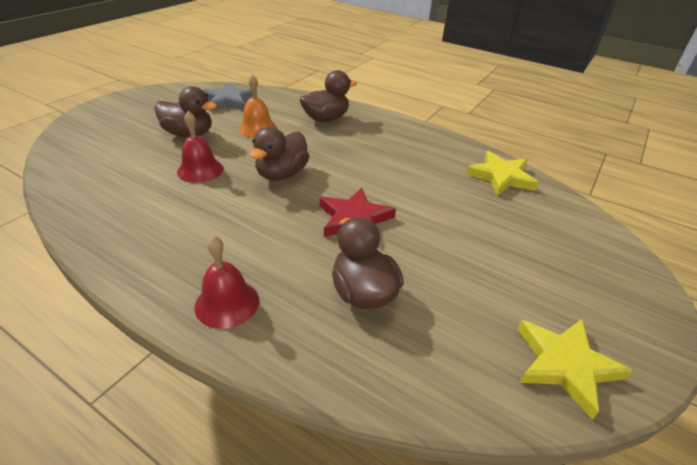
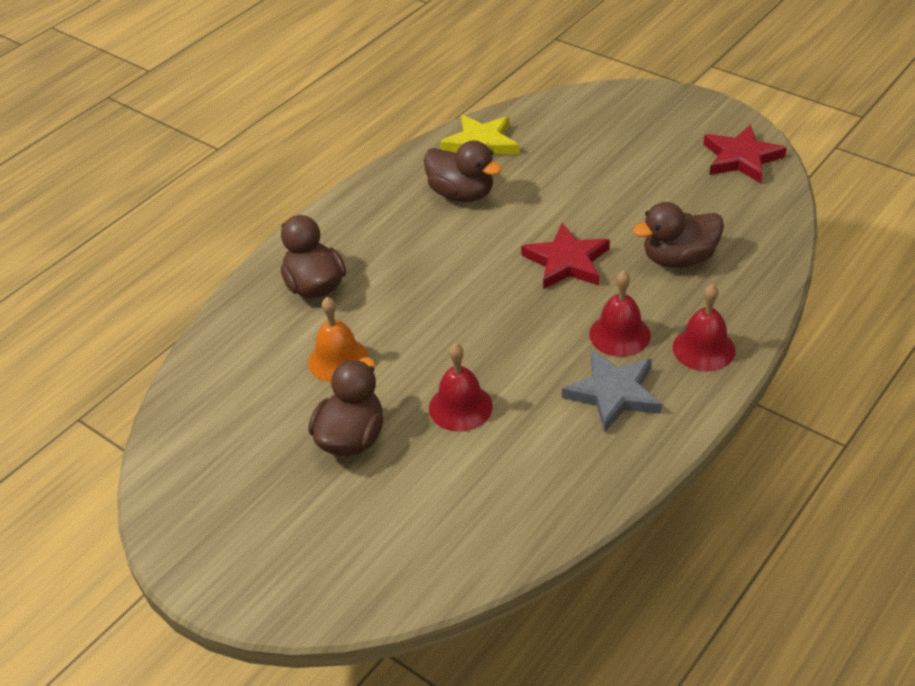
camera: 80 degrees left, 5 degrees up
grey star [203,82,257,112] -> grey star moved to [562,350,662,432]
brown duck [249,127,309,180] -> brown duck moved to [424,140,502,202]
yellow star [518,319,633,420] -> red star [703,124,787,183]
none -> red bell [589,270,651,357]

